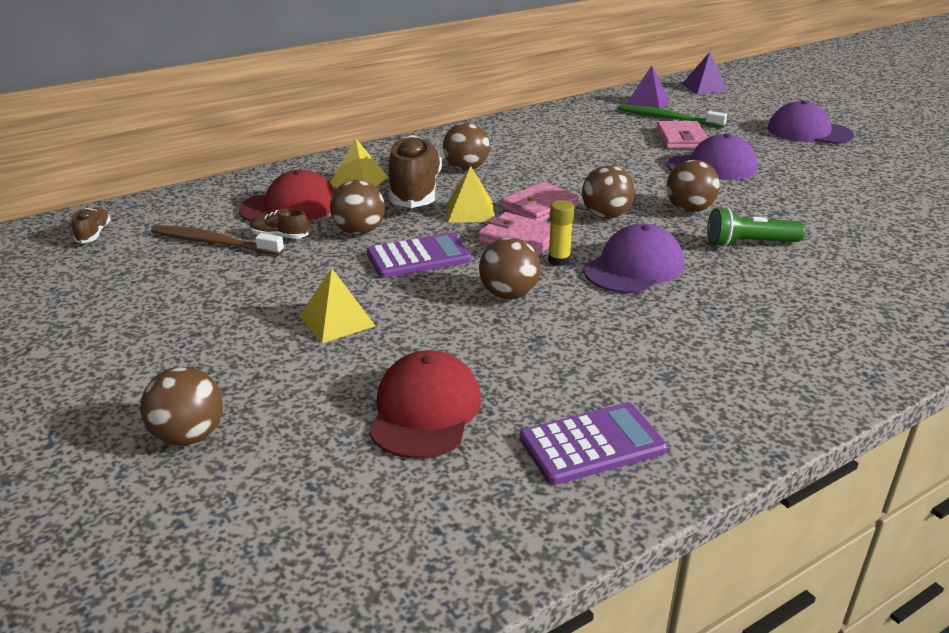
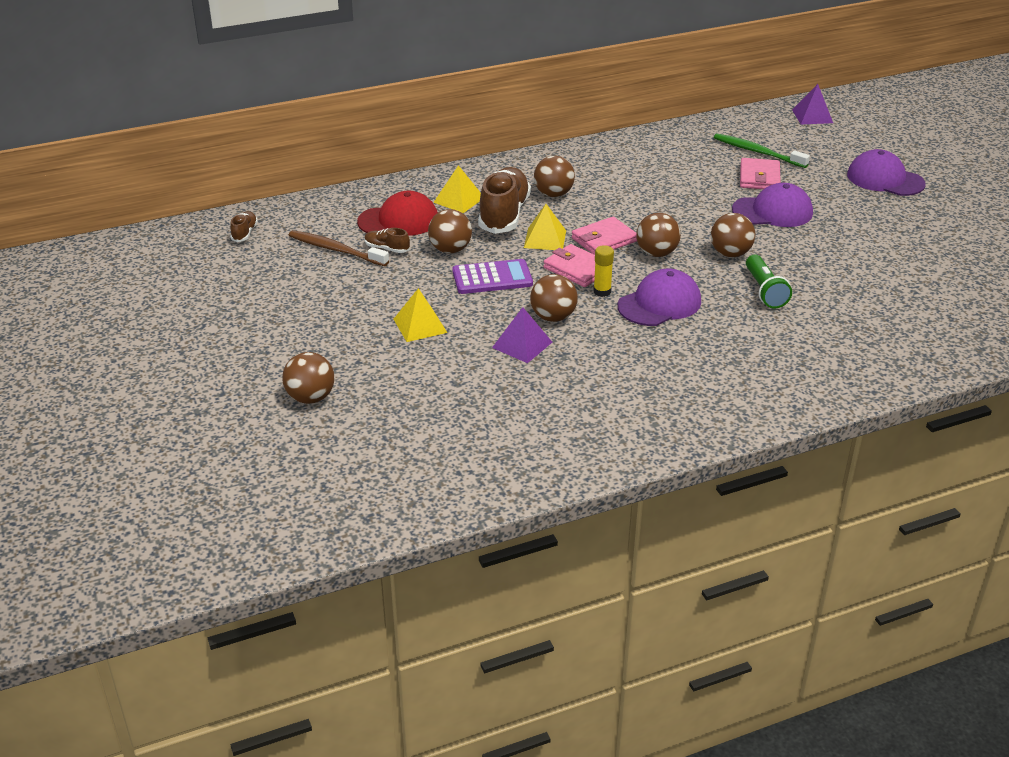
camera: 10 degrees right, 5 degrees up
red cap [369,350,481,459] -> none
purple calculator [520,402,667,485] -> none
purple pyramid [626,66,670,109] -> purple pyramid moved to [492,307,552,363]
green flashlight [707,207,805,247] -> green flashlight turned 105 degrees counterclockwise [746,255,792,309]

